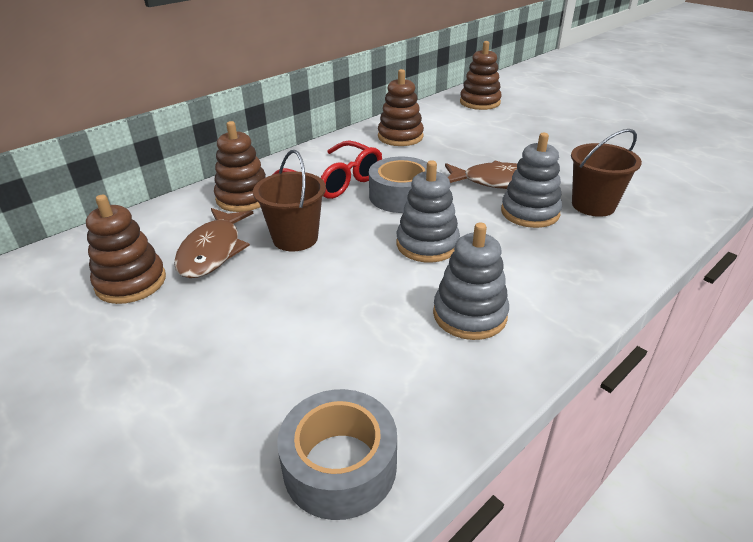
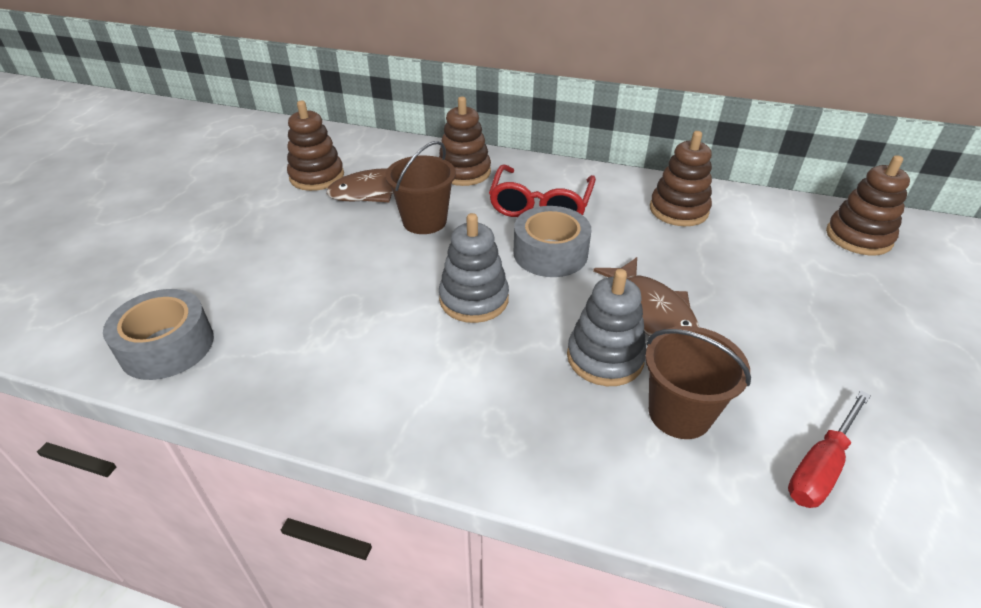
camera: 60 degrees right, 5 degrees up
grey stacking toy [433,223,509,340] -> none
none -> red screwdriver [788,390,871,508]

